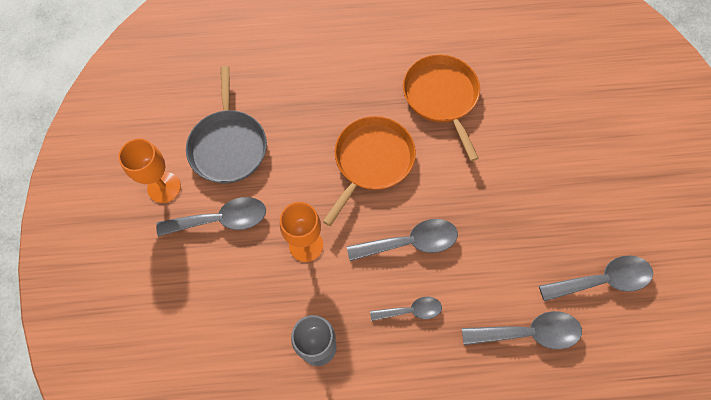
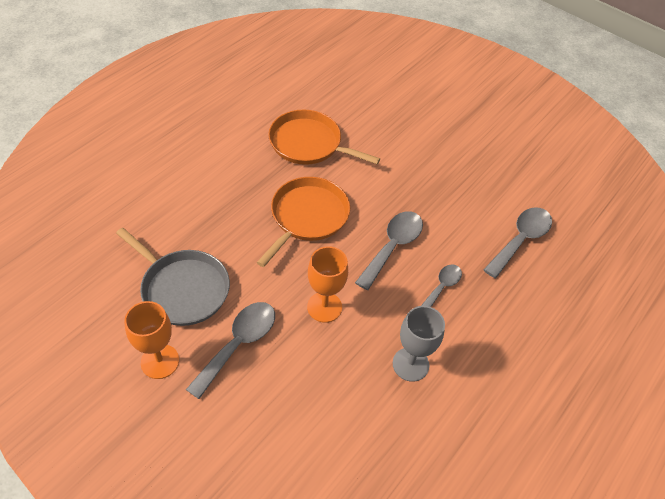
camera: 50 degrees left, 15 degrees down
orange pan [323,116,416,226] -> orange pan turned 45 degrees clockwise [257,177,350,267]
grey spoon [539,255,653,301] -> none

